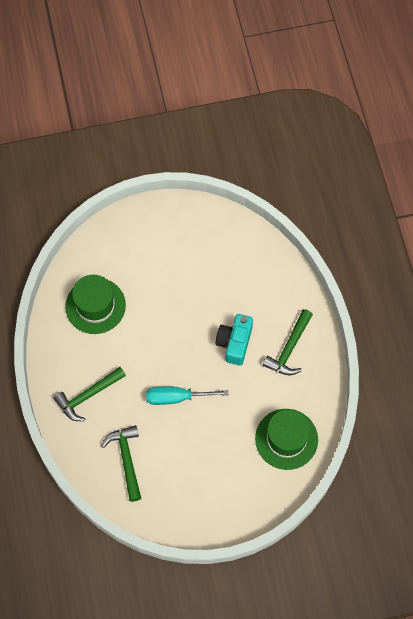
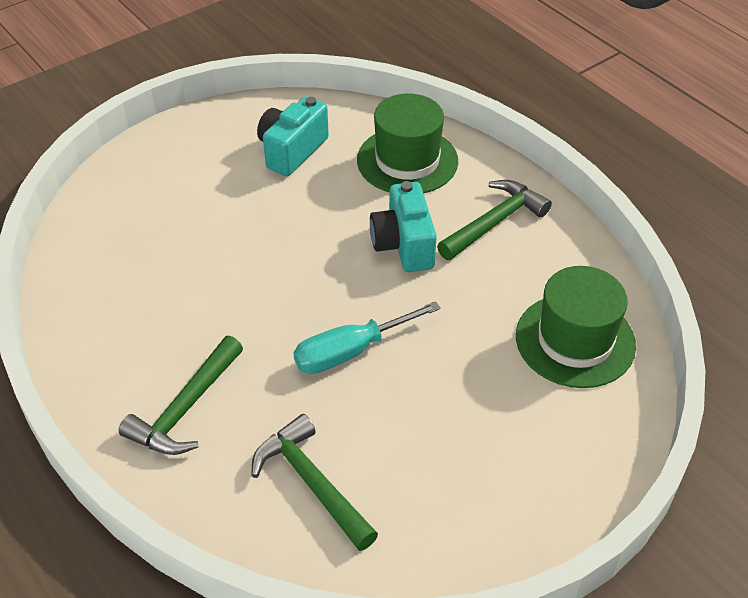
camera: 25 degrees left, 20 degrees down
green hat [65,275,126,334] -> green hat moved to [357,93,458,194]
green hammer [263,309,313,375] -> green hammer turned 135 degrees counterclockwise [437,180,552,260]
none -> turquoise camera [257,96,329,176]

